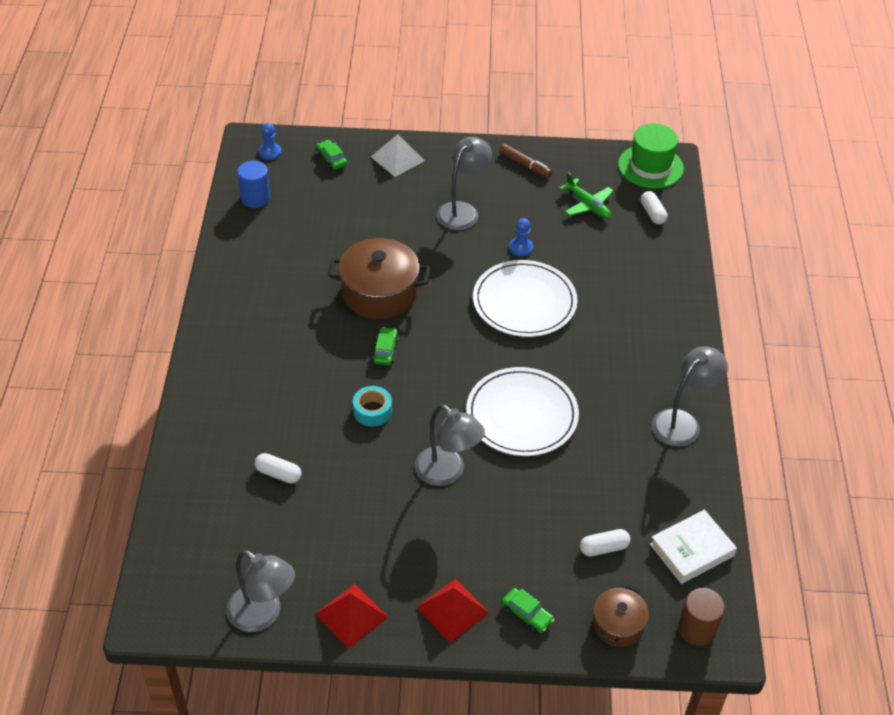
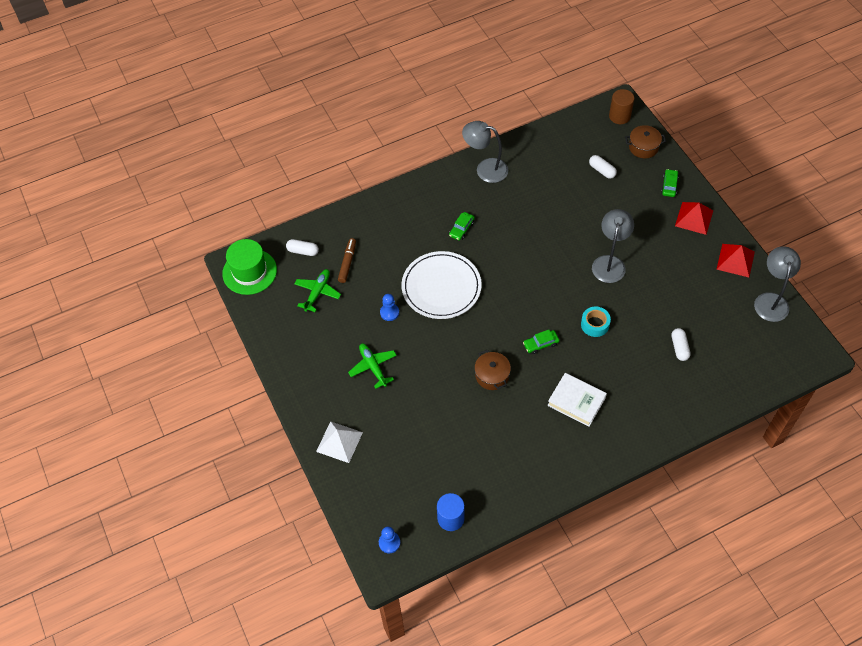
camera: 115 degrees left, 10 degrees up
green car [316,140,348,170] -> green car moved to [449,212,475,241]
brown pot [328,238,430,319] -> brown pot [474,350,511,390], size x0.56
grey lamp [437,137,492,230] -> green plane [348,343,397,389]
white plate [466,367,579,456] -> none
brown marker [499,144,552,178] -> brown marker moved to [338,238,356,283]
white capsule [641,191,668,224] -> white capsule turned 60 degrees clockwise [286,239,319,256]
white book [650,510,737,584] -> white book moved to [547,373,607,427]

